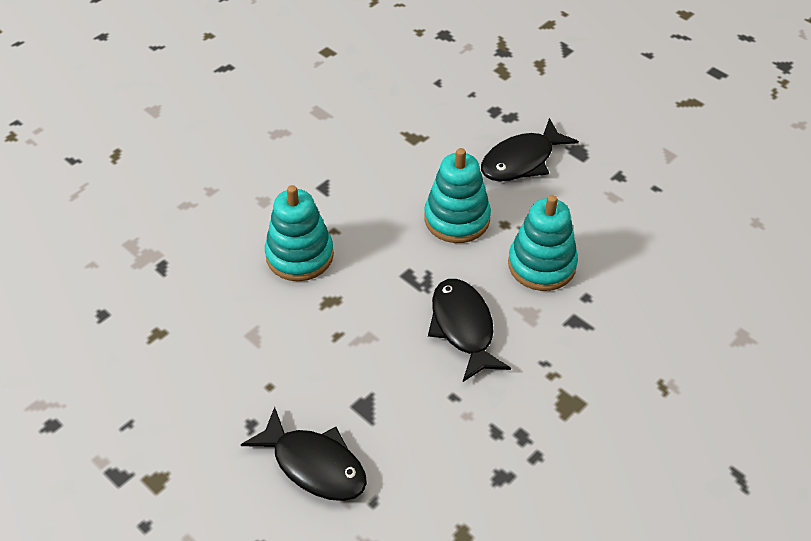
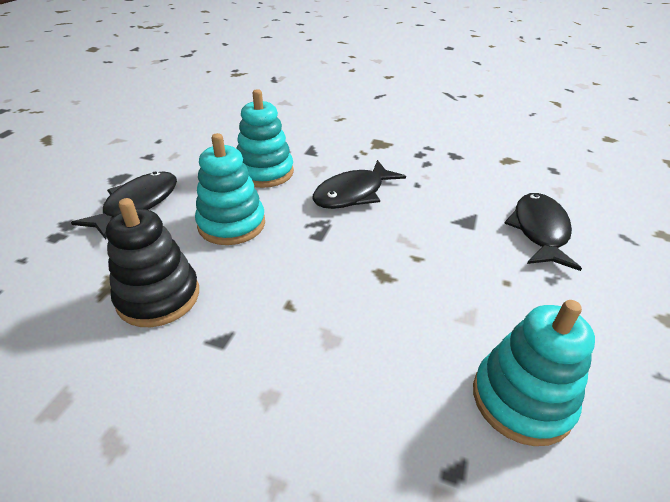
camera: 115 degrees left, 10 degrees down
turquoise stacking toy [265,185,334,281] -> turquoise stacking toy moved to [473,300,595,446]
black fish [481,118,579,181] -> black fish turned 90 degrees counterclockwise [71,171,177,239]
none -> black stacking toy [106,198,199,327]

